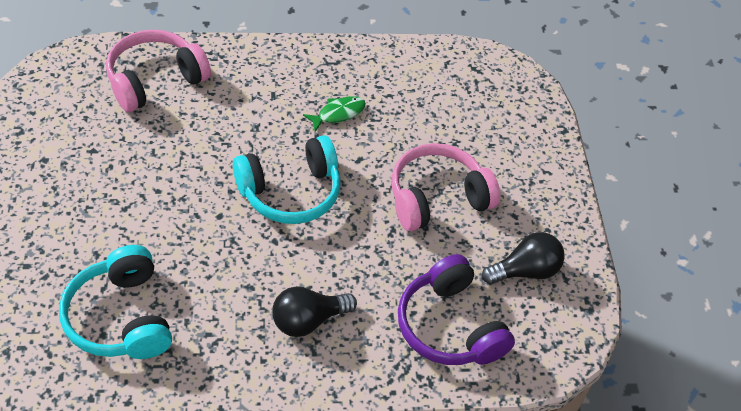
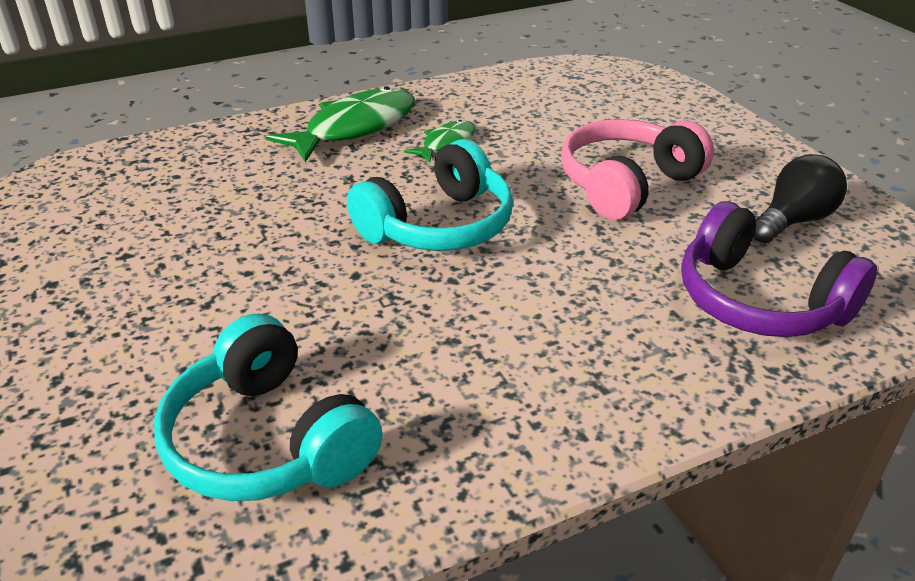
camera: 15 degrees left, 15 degrees down
pink headphones [106,30,211,112] -> none
black light bulb [272,286,357,337] -> none
none -> green fish [266,86,415,162]

